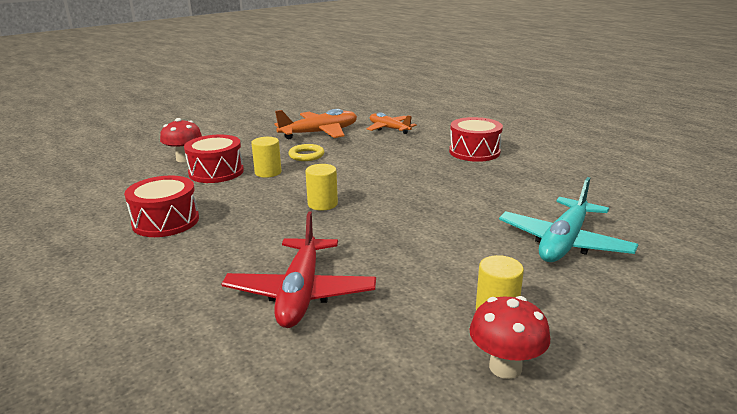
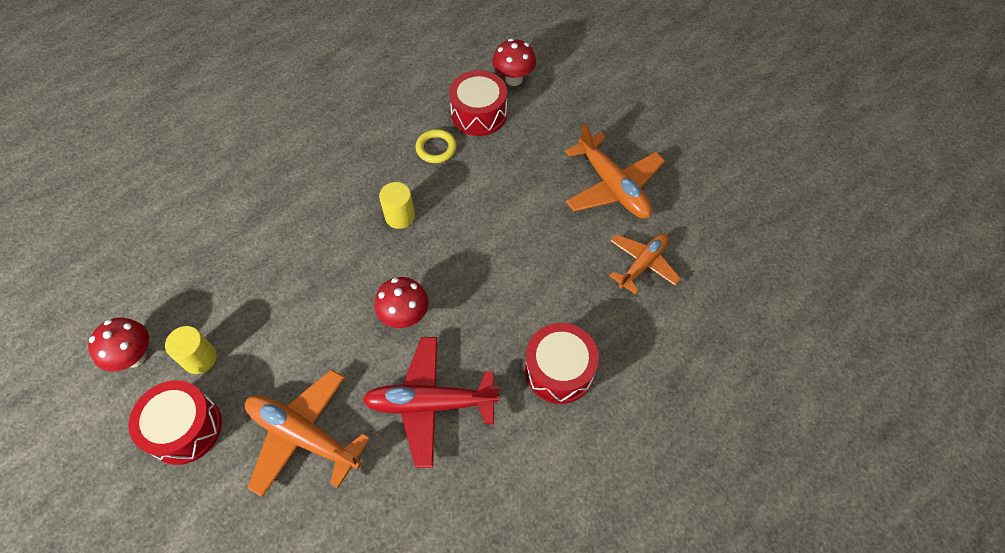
camera: 85 degrees right, 35 degrees up
red drum [124,175,199,237] -> red drum moved to [129,380,222,465]
red plane [221,212,376,328] -> red plane moved to [362,337,499,468]
yellow cylinder [251,137,282,178] -> none
yellow ring [288,144,324,161] -> yellow ring moved to [415,129,457,163]
turquoise plane [499,177,639,262] -> orange plane [245,370,370,497]
none -> red mushroom [375,277,428,328]

